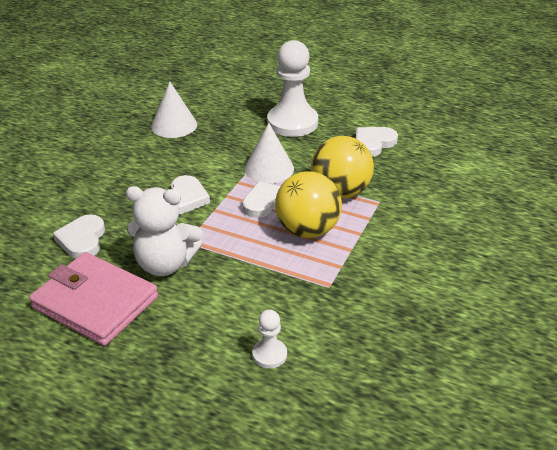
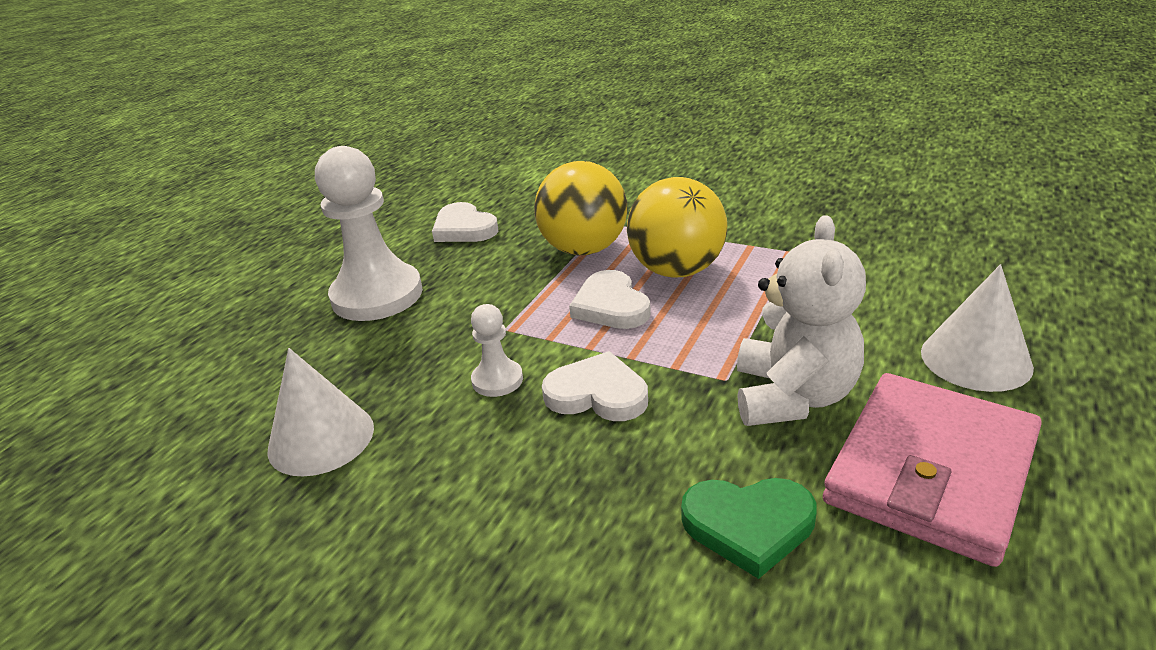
camera: 85 degrees left, 5 degrees down
white heart [53,215,105,259] -> green heart [681,478,817,579]
white cone [244,123,294,183] -> white cone moved to [921,264,1034,392]
white pawn [252,310,287,368] -> white pawn moved to [471,304,523,397]

